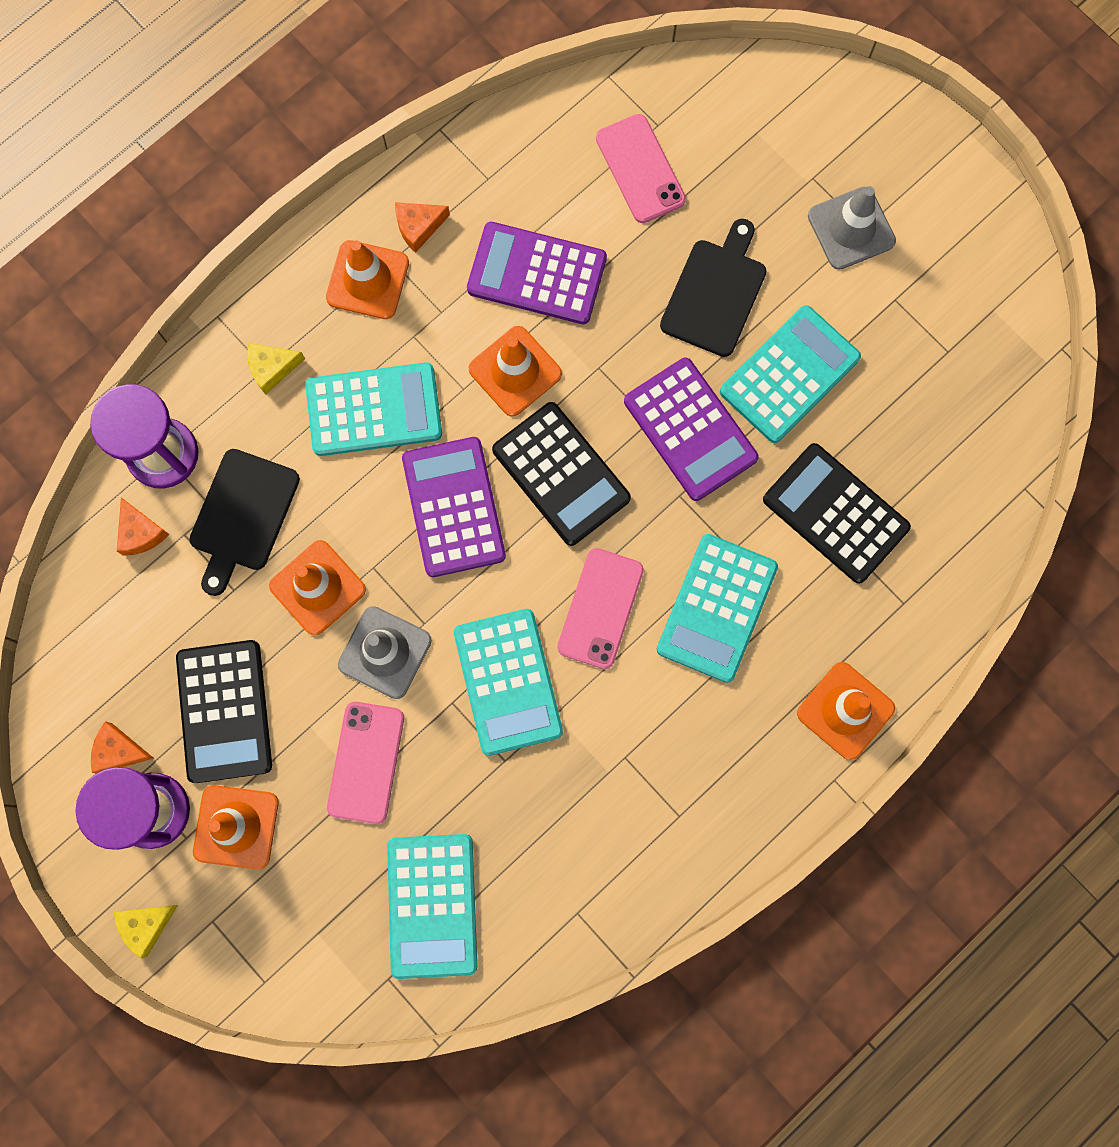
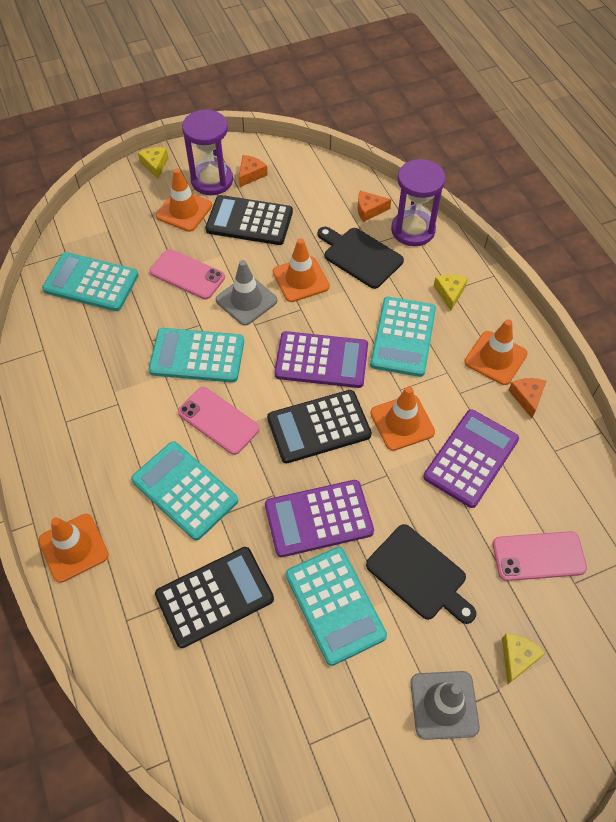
camera: 110 degrees right, 20 degrees down
none -> yellow cheese [502,634,545,684]

